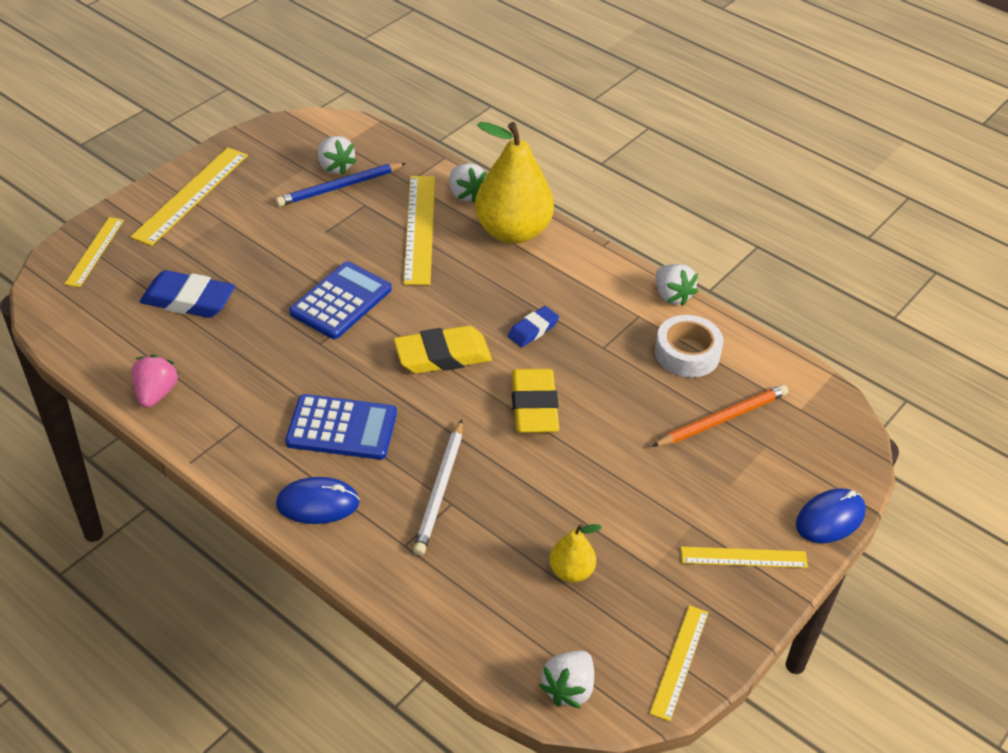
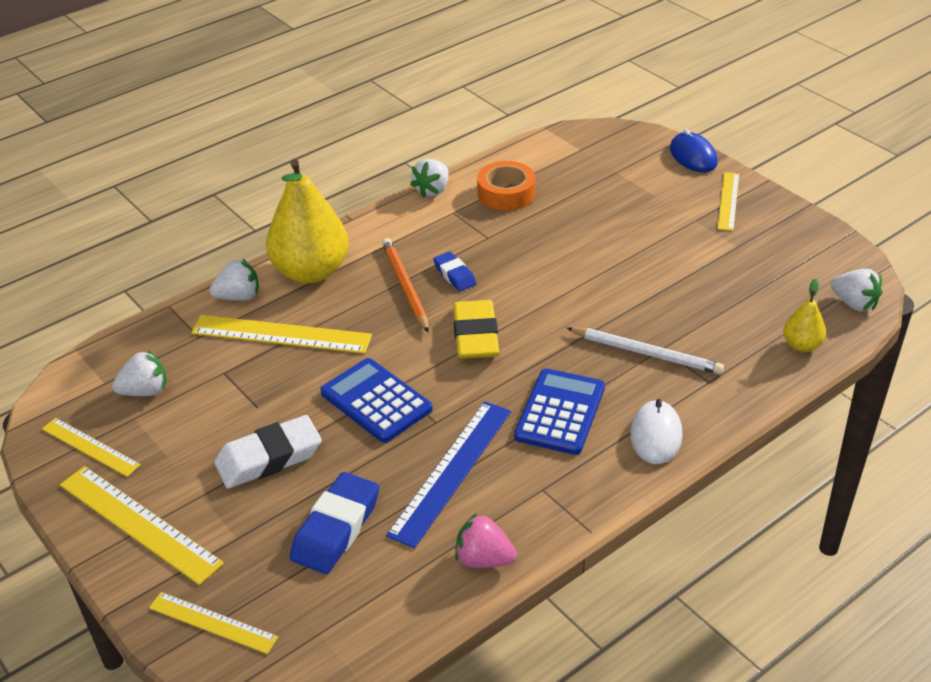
camera: 75 degrees left, 5 degrees down
blue pencil [276,163,406,206] -> none
blue mouse [276,477,360,524] -> white mouse [630,399,683,464]
yellow eraser [511,369,559,433] -> none
yellow pear [549,524,602,583] -> yellow pear moved to [783,279,826,352]
yellow ruler [650,605,709,721] -> yellow ruler moved to [42,418,141,477]
orange pencil [652,385,789,447] -> orange pencil moved to [382,238,429,333]
white tape [655,315,724,378] -> orange tape [477,161,535,211]
white strawberry [656,264,698,306] -> white strawberry turned 135 degrees clockwise [410,159,449,198]
none -> white eraser [214,415,322,489]
none -> blue ruler [386,401,511,548]

